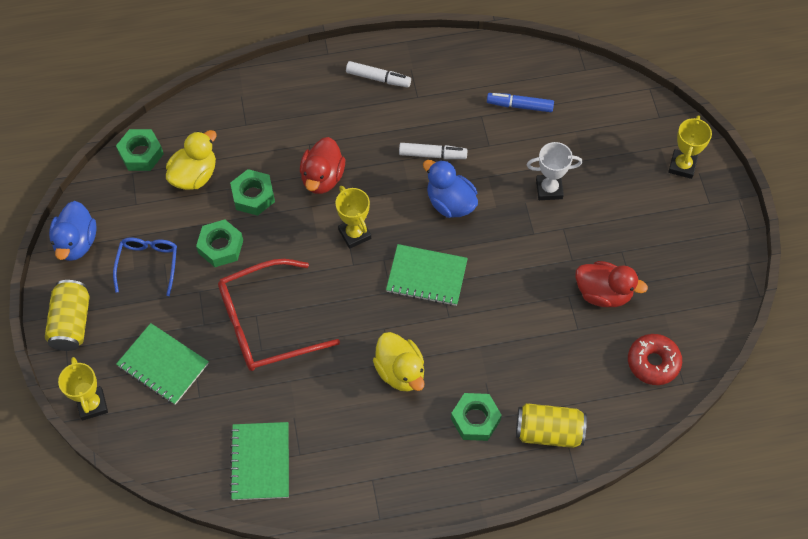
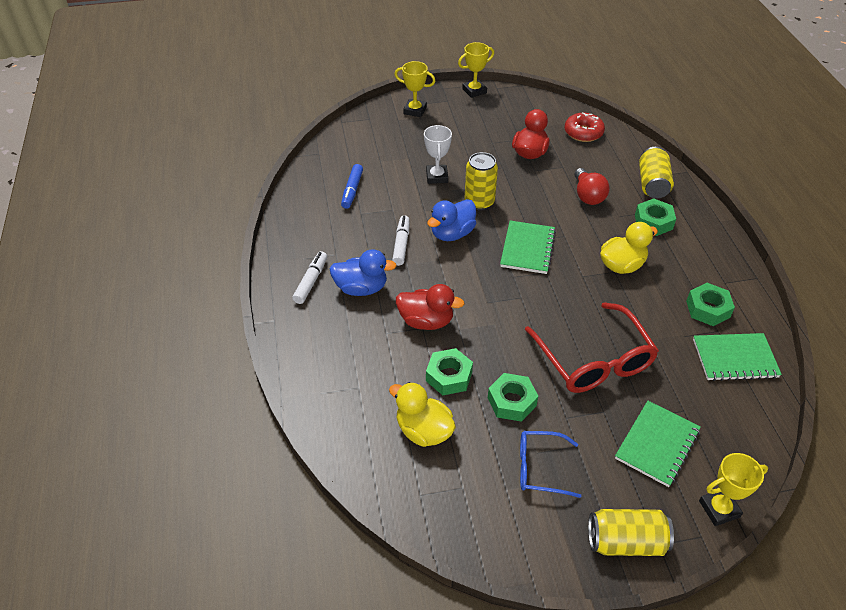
camera: 90 degrees left, 15 degrees down
blue duck [49,201,97,261] -> blue duck moved to [329,249,397,296]
green nut [116,129,164,171] -> green nut moved to [686,283,735,326]
yellow trophy [336,186,371,249] -> yellow trophy moved to [458,42,494,98]
none -> yellow can [465,152,498,210]
none -> red light bulb [574,168,609,205]

